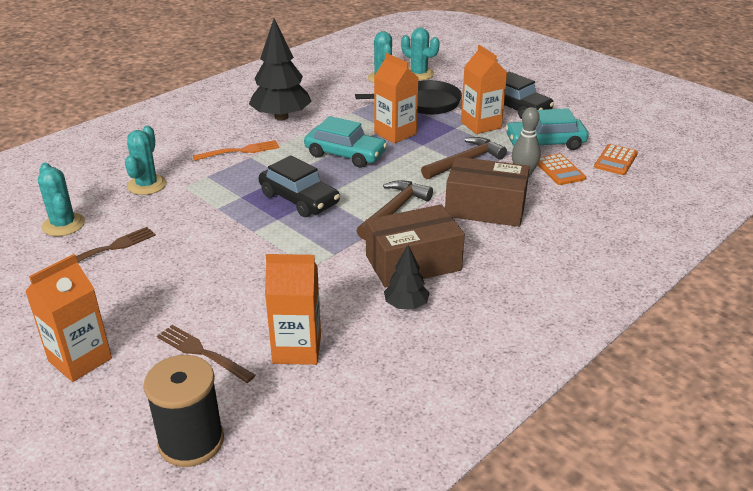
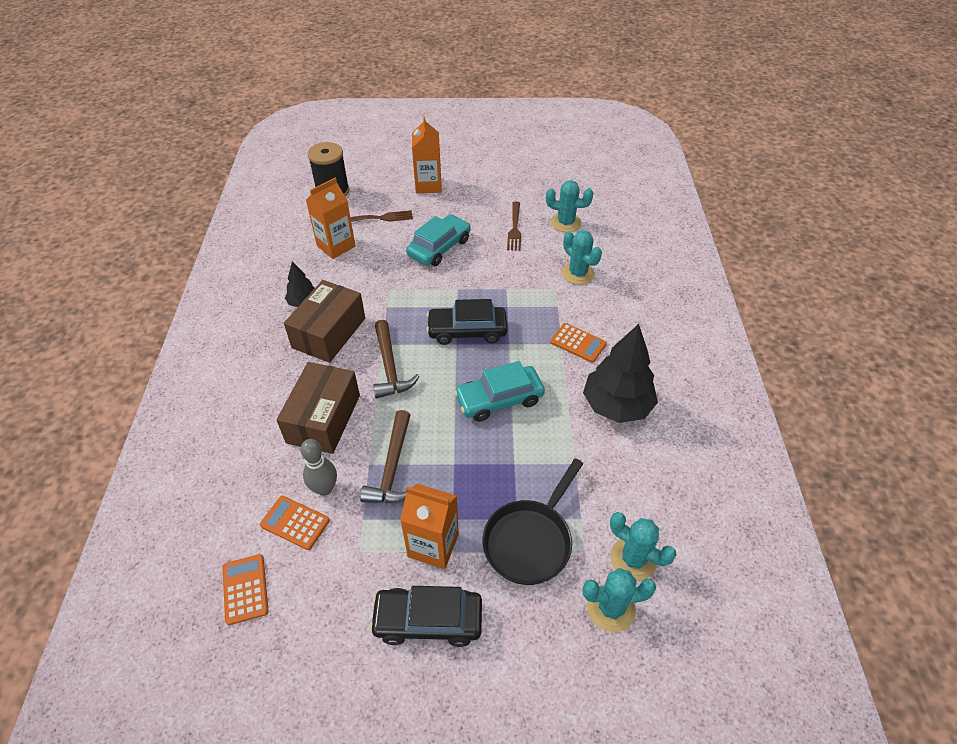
camera: 135 degrees right, 15 degrees up
orange fork [193,140,280,161] -> orange calculator [550,323,607,363]
orange carton [374,53,418,144] -> none
brown box [445,157,530,227] -> brown box turned 45 degrees counterclockwise [276,362,360,454]
turquoise car [505,108,589,150] -> turquoise car moved to [406,214,471,266]

